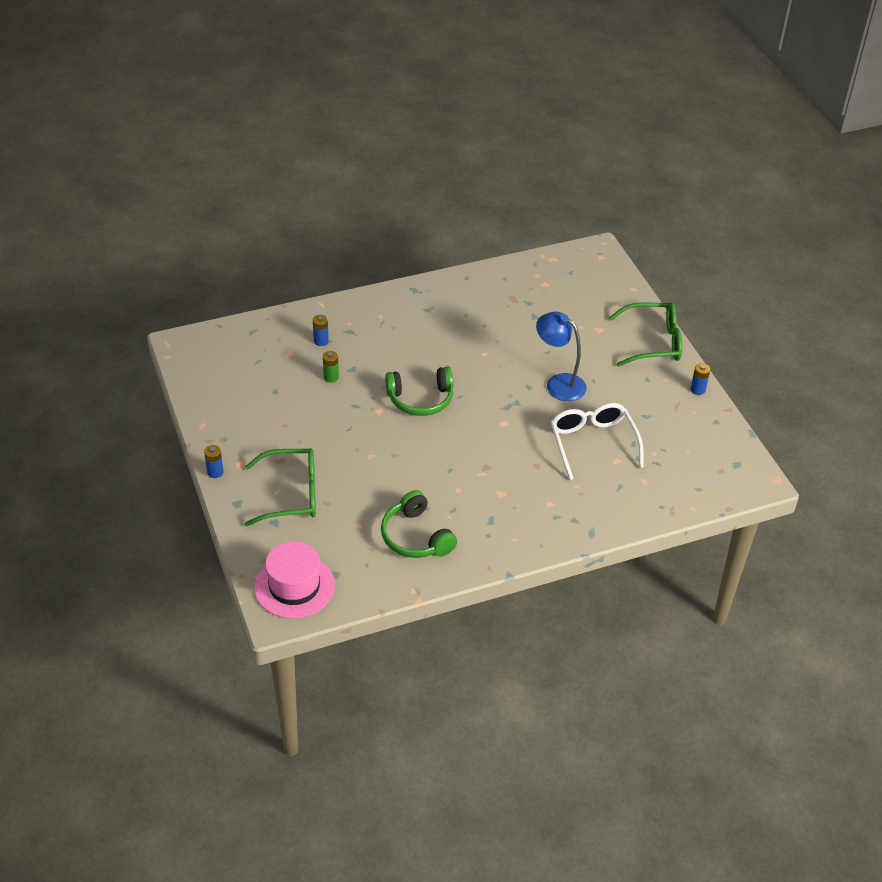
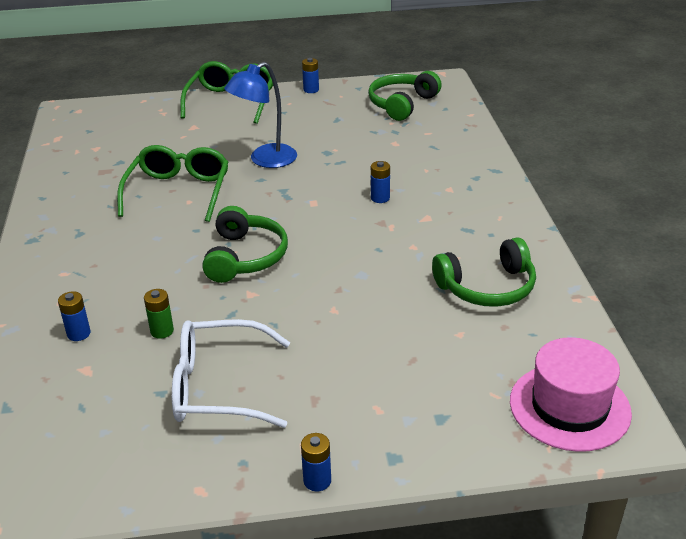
camera: 75 degrees left, 10 degrees down
green glasses [245,448,316,526] -> green glasses moved to [117,145,228,222]
white glasses [550,403,644,480] -> white glasses moved to [172,319,290,428]
none -> green headphones [368,71,442,121]
none -> blue battery [371,161,390,203]

